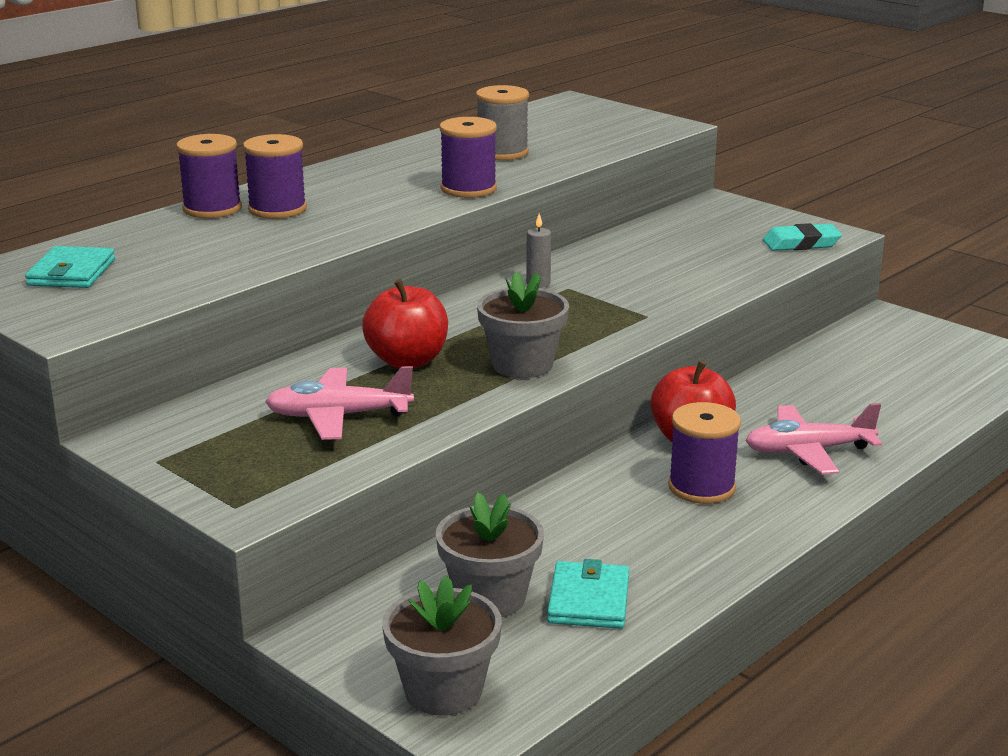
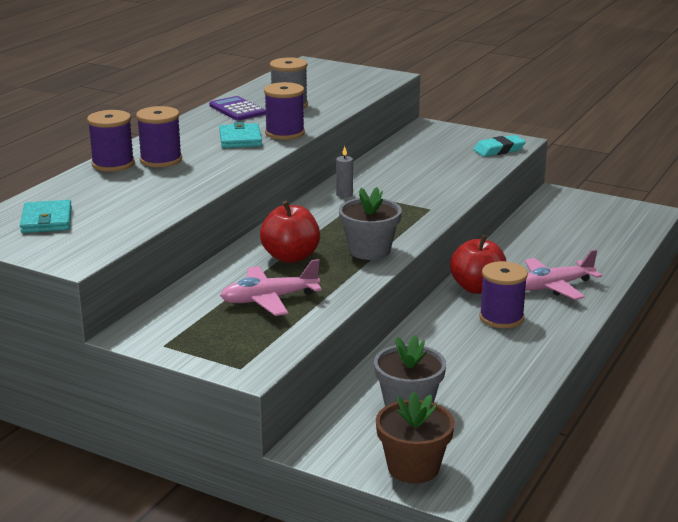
camera: 15 degrees left, 0 degrees up
grey flower pot [382,576,502,716] -> brown flower pot [376,391,455,484]
turquoise wallet [547,559,629,629] -> turquoise wallet moved to [219,122,262,148]
none -> purple calculator [209,96,266,121]

